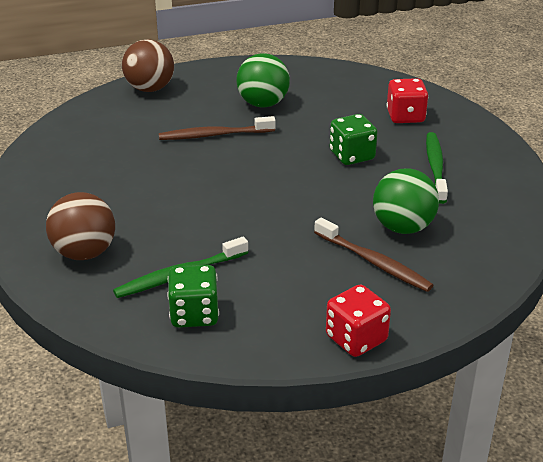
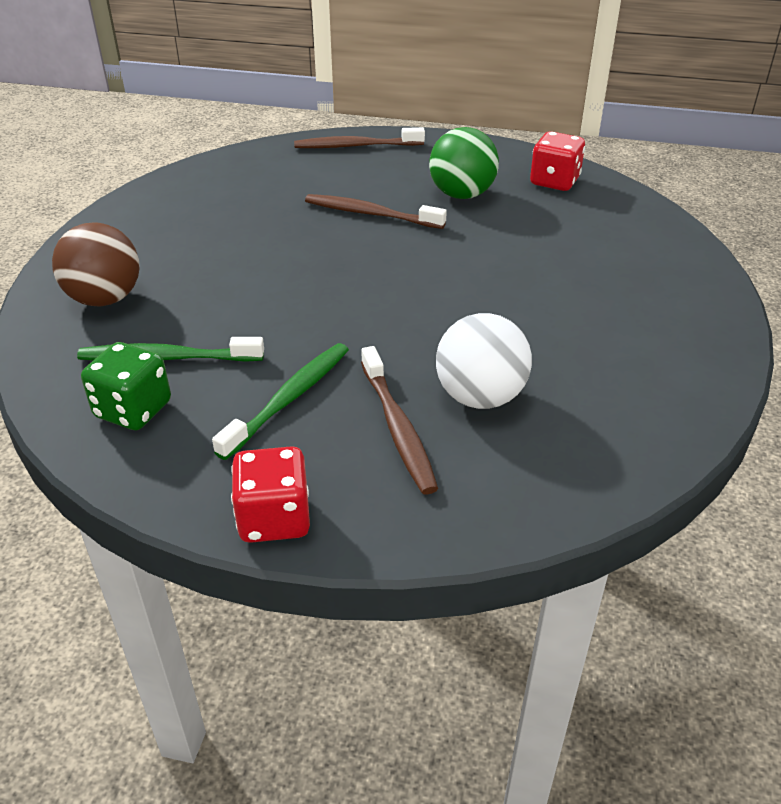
camera: 30 degrees right, 5 degrees up
brown ball [122,39,174,92] -> brown toothbrush [294,127,425,148]
green dice [330,114,378,165] -> none
green ball [373,168,439,234] -> white ball [436,313,532,409]
red dice [386,78,429,123] -> red dice moved to [530,131,585,191]
green toothbrush [426,132,448,204] -> green toothbrush moved to [212,343,349,460]

